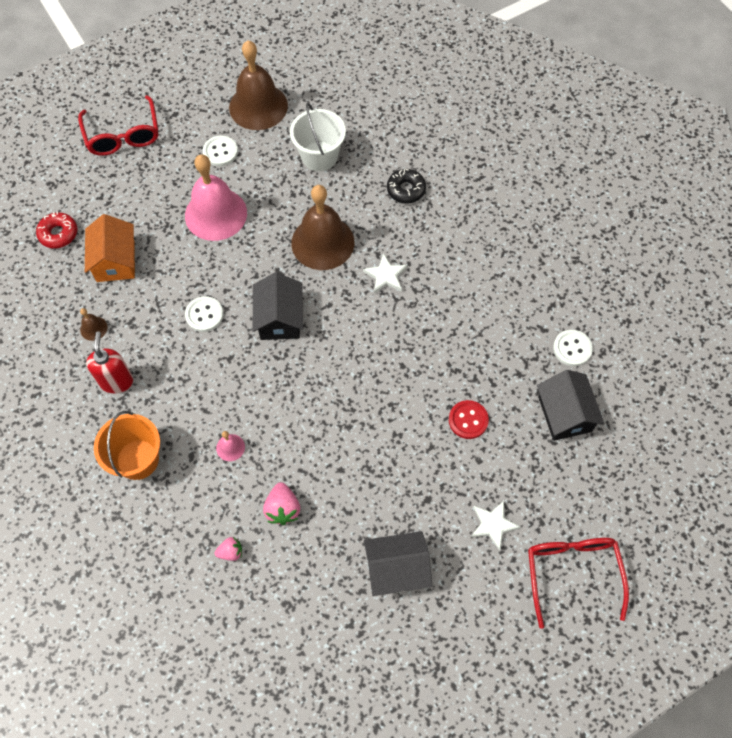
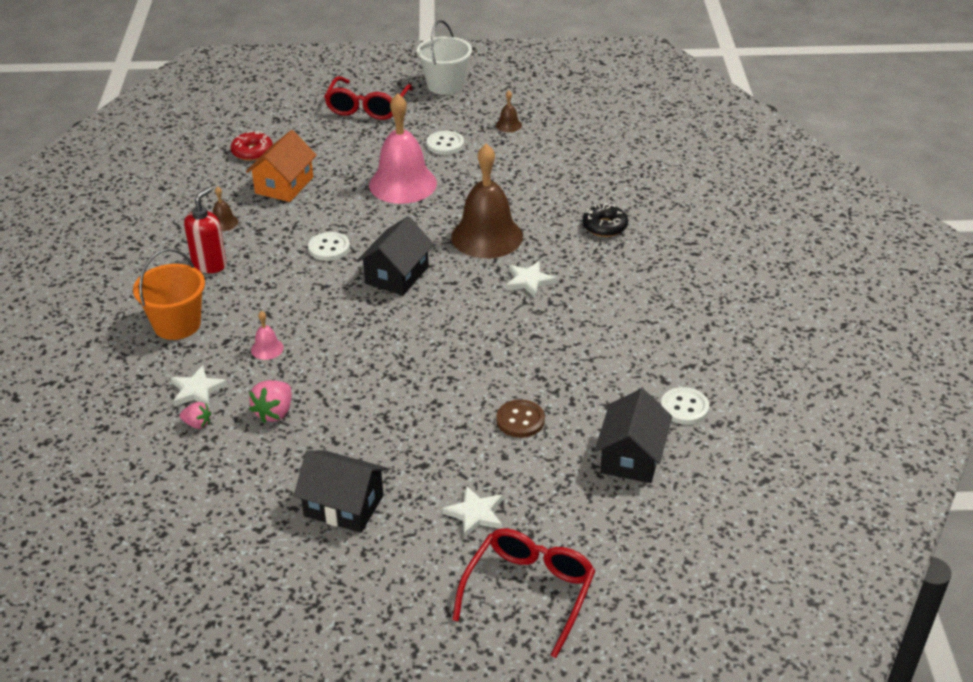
camera: 30 degrees right, 25 degrees down
brown bell [229,41,288,130] -> brown bell [496,91,522,132], size x0.41
white bucket [290,103,346,171] -> white bucket moved to [417,20,472,95]
red button [449,400,489,439] -> brown button [496,400,545,438]
none -> white star [171,365,227,407]

